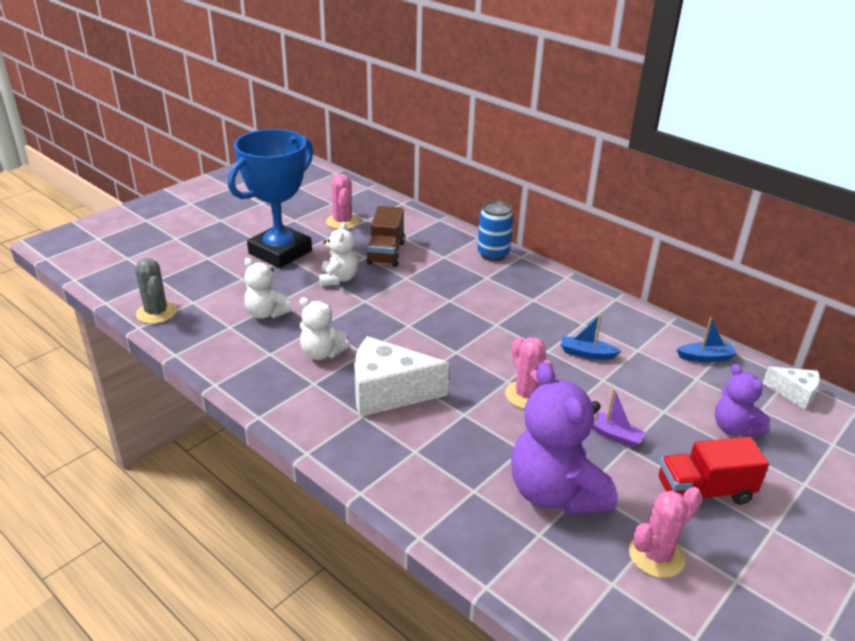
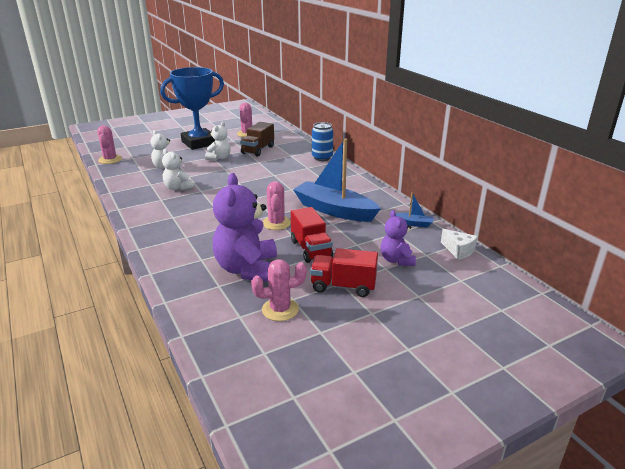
camera: 20 degrees right, 5 degrees down
grey cactus [135,258,177,324] -> pink cactus [97,125,122,164]
white cheese [354,336,449,417] -> none
blue boat [561,314,621,360] -> blue boat [293,139,381,222], size x2.36
purple boat [591,388,646,447] -> red truck [291,207,333,263]

